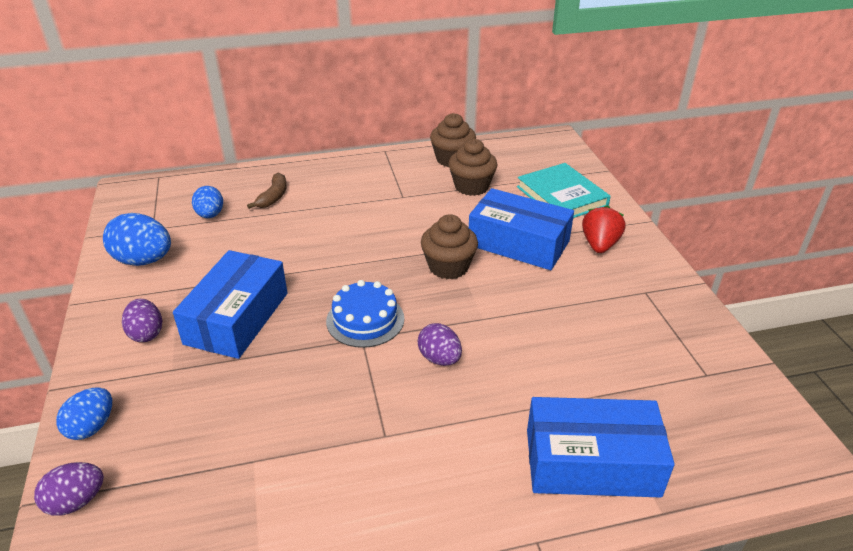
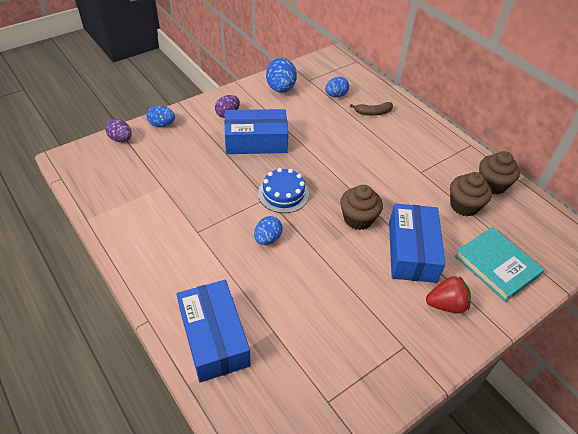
camera: 65 degrees right, 10 degrees up
purple egg [418,323,462,366] -> blue egg [254,216,283,245]
turquoise book [517,163,611,218] -> turquoise book turned 75 degrees counterclockwise [455,227,544,302]

